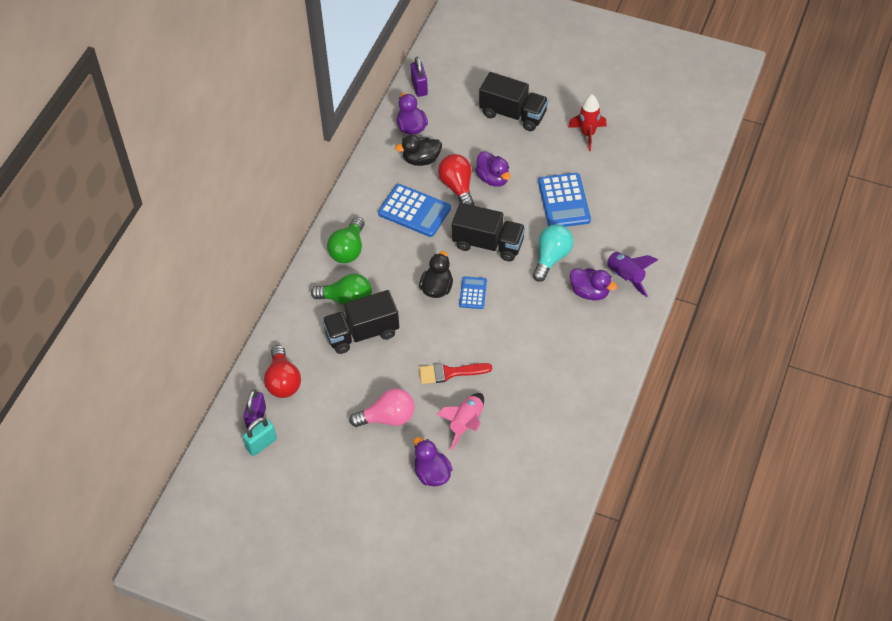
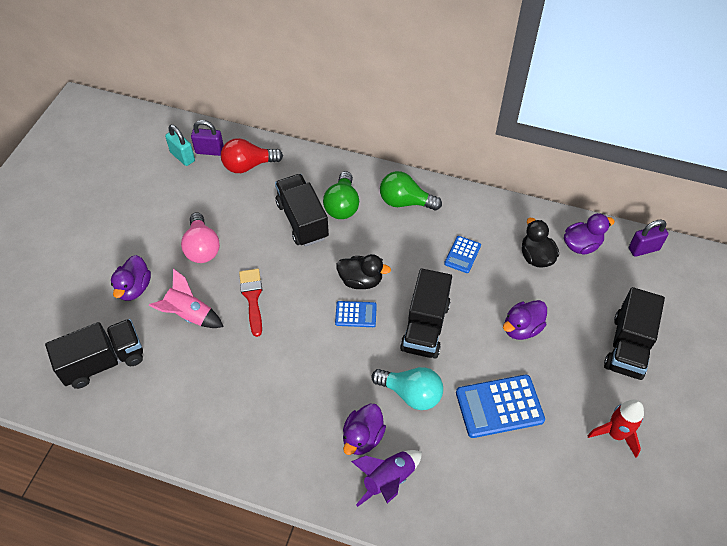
camera: 85 degrees right, 0 degrees up
blue calculator [378,184,451,237] -> blue calculator [444,236,481,273], size x0.56
purple duck [414,437,453,487] -> purple duck turned 135 degrees clockwise [111,255,151,301]
red light bulb [438,154,474,206] -> none
none -> black truck [45,319,143,389]

